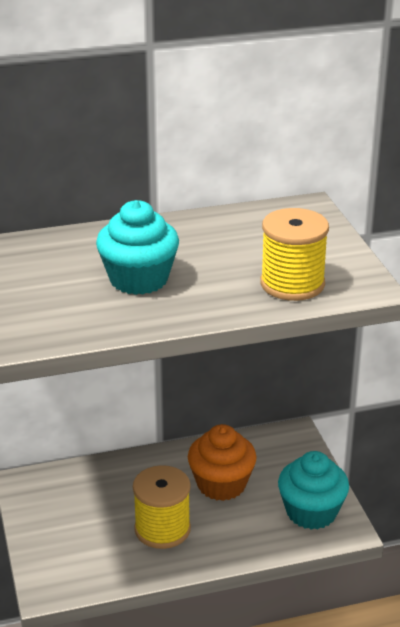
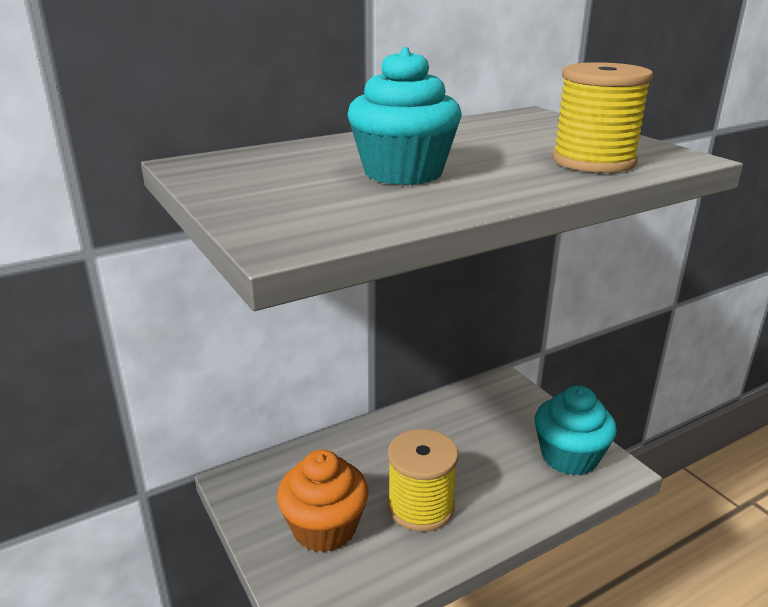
camera: 15 degrees left, 5 degrees down
orange cupcake [188,424,257,501] -> orange cupcake moved to [277,450,368,553]

